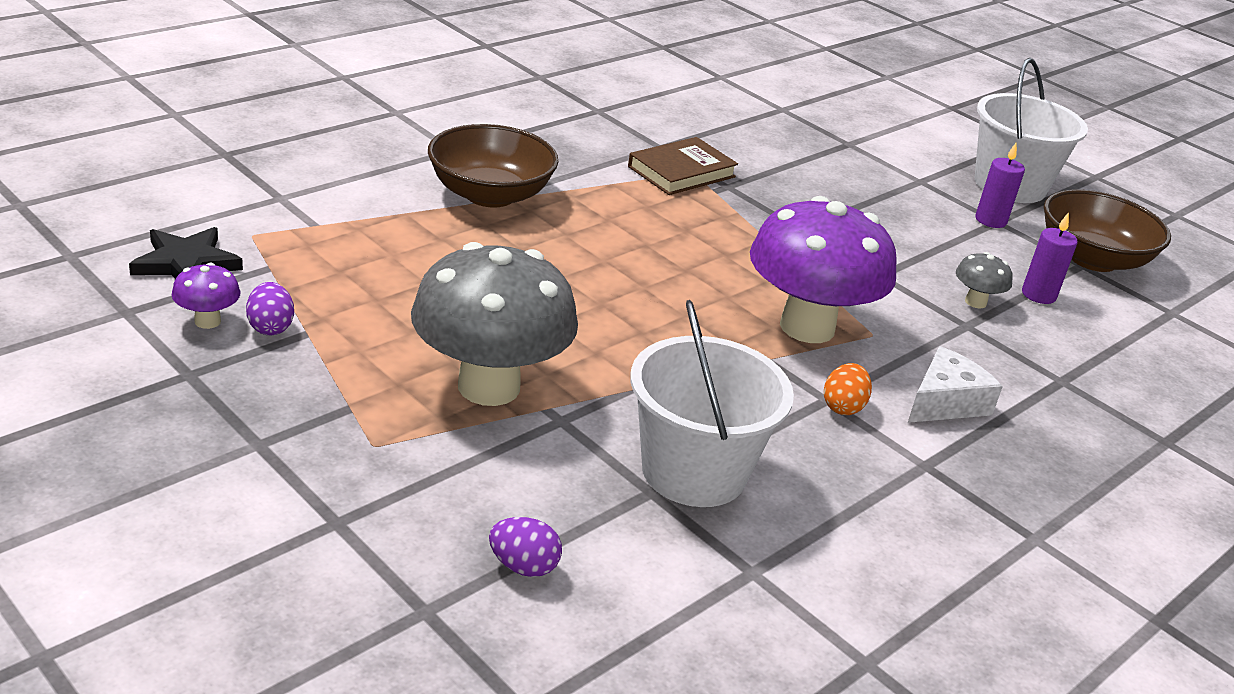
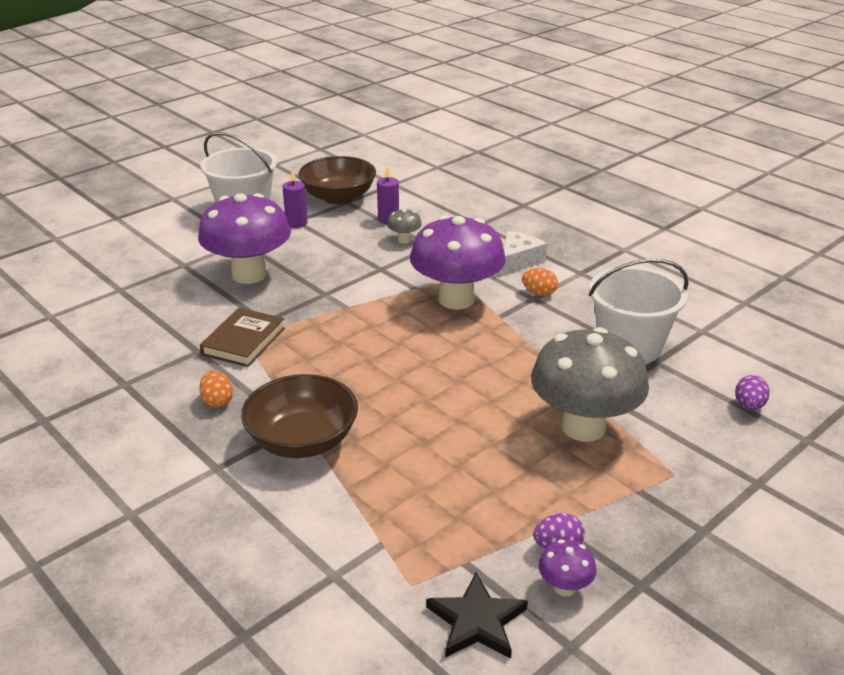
camera: 85 degrees left, 0 degrees up
brown book [628,137,738,195] -> brown book turned 60 degrees clockwise [200,308,285,367]
white cheese [908,346,1003,423] -> white cheese turned 75 degrees clockwise [501,231,547,276]
none -> purple mushroom [198,193,291,284]
none -> orange egg [199,370,233,408]

